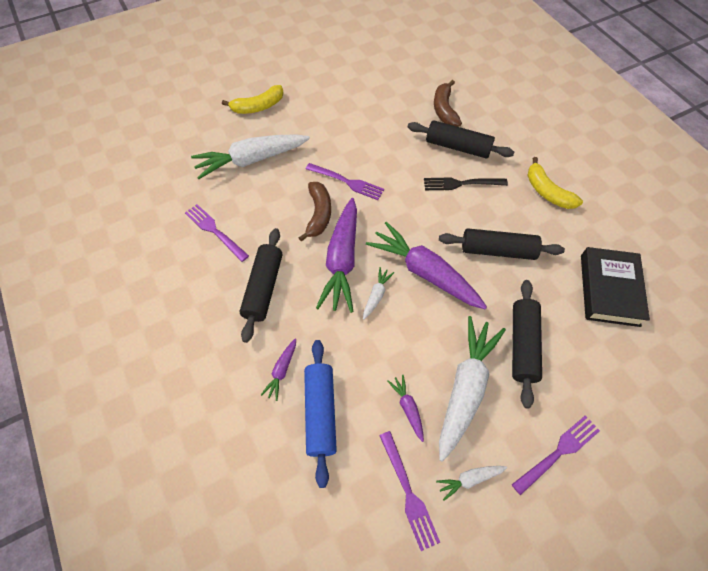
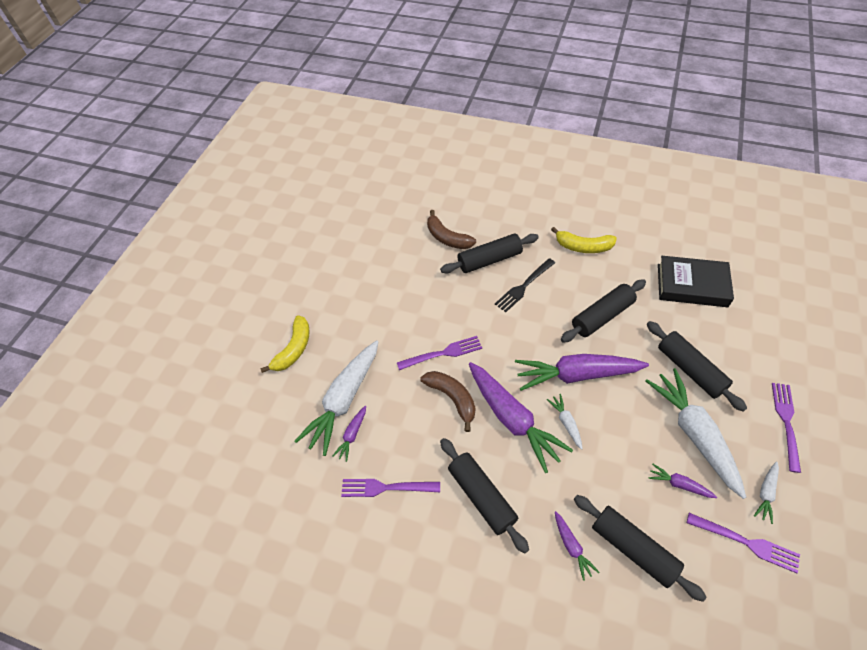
camera: 40 degrees left, 5 degrees down
blue rolling pin [304,340,337,488] -> black rolling pin [574,495,706,602]
black book [581,247,650,327] -> black book turned 45 degrees counterclockwise [658,256,734,307]
none -> purple carrot [332,406,366,462]

